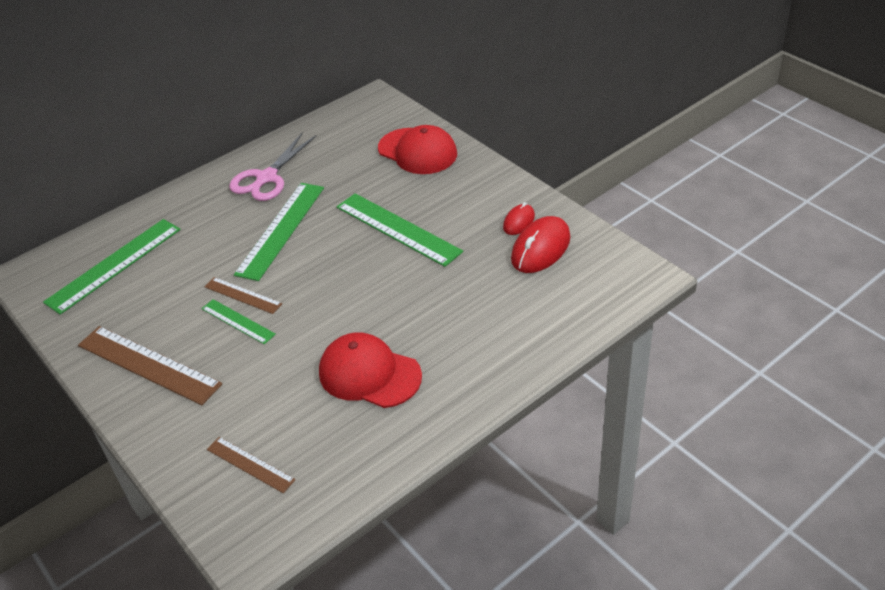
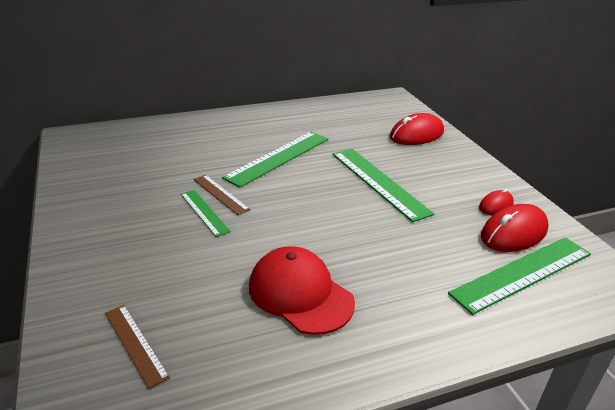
camera: 15 degrees right, 10 degrees down
green ruler [43,219,181,315] -> green ruler moved to [448,237,591,315]
brown ruler [78,326,222,405] -> none
pink scissors [229,133,316,201] -> none
red cap [378,125,457,174] -> red mouse [390,113,444,145]

